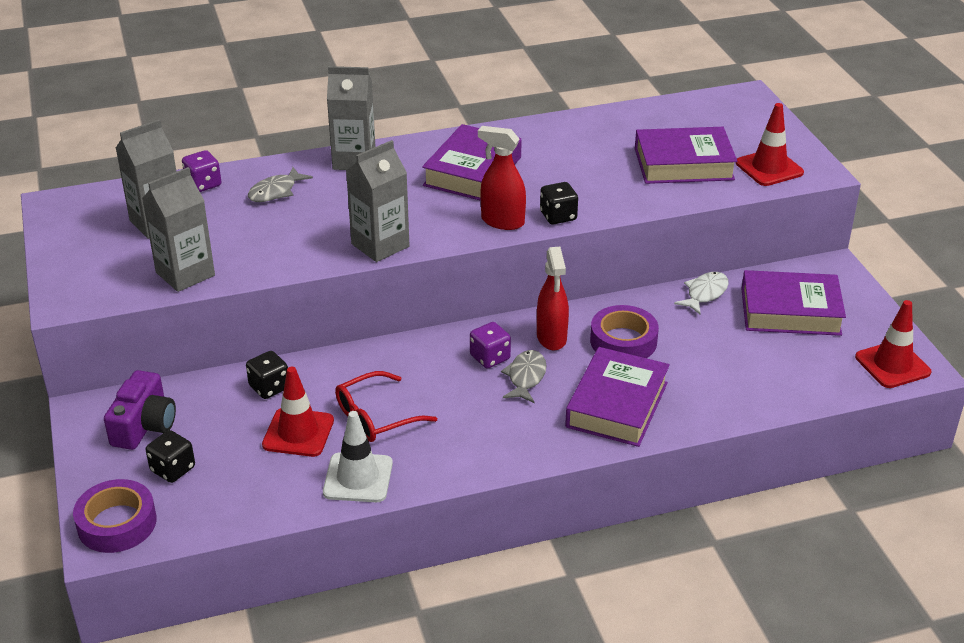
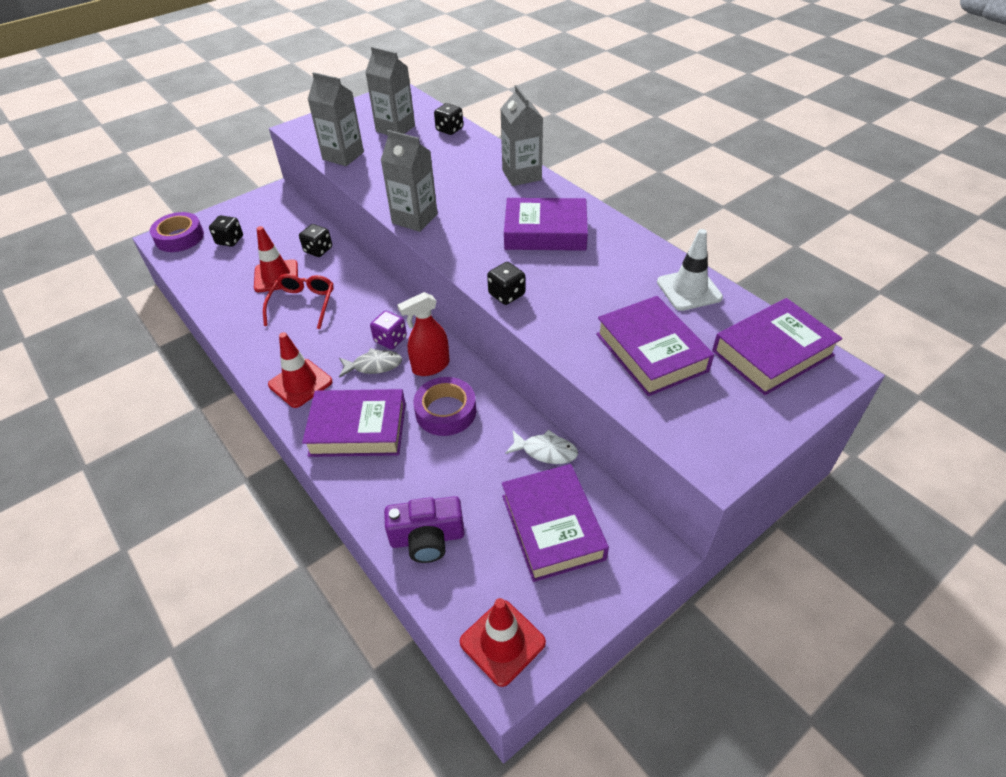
camera: 70 degrees right, 10 degrees up
purple camera [104,370,176,450] -> purple camera moved to [384,496,464,563]
purple dice [182,150,221,192] -> black dice [434,103,463,135]
grey fish [248,167,313,202] -> none
white traffic cone [323,411,393,502] -> white traffic cone moved to [657,229,723,311]
red glasses [335,371,437,442] -> red glasses turned 60 degrees clockwise [263,274,334,329]
red spray bottle [478,126,526,230] -> none
red traffic cone [736,103,804,186] -> red traffic cone moved to [268,332,332,408]
none -> purple book [712,298,843,395]

